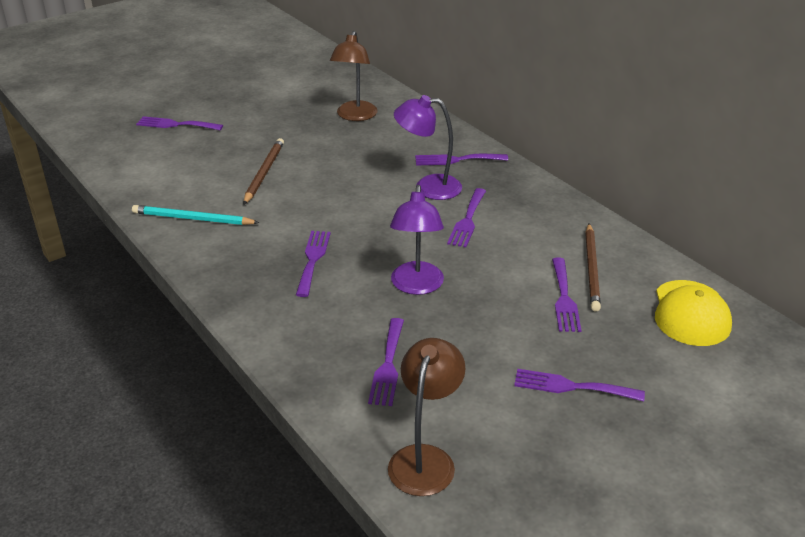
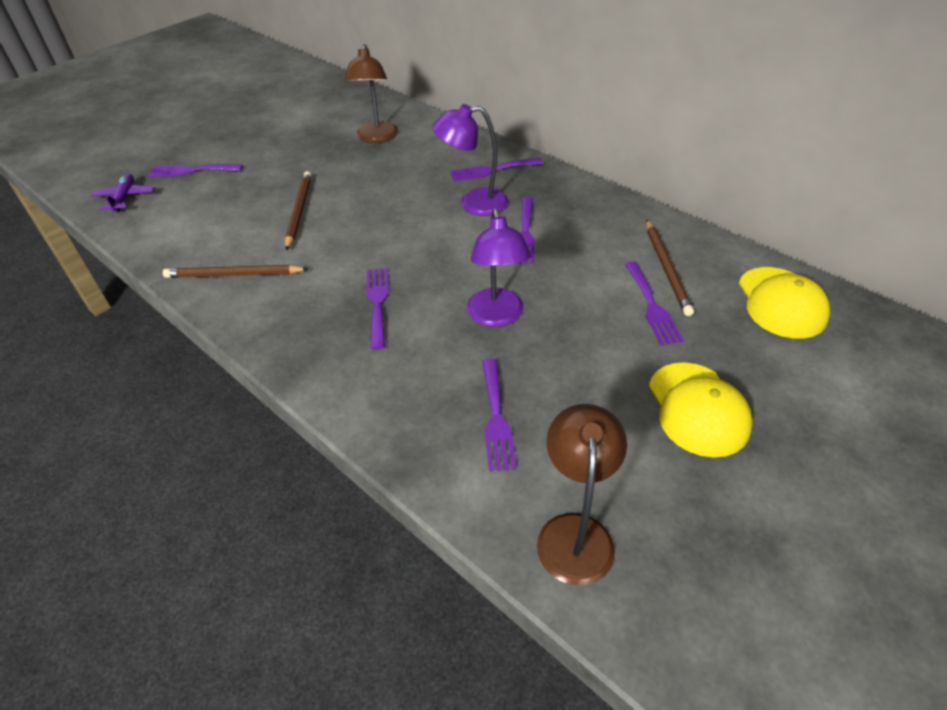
camera: 10 degrees left, 10 degrees up
turquoise pencil [132,205,259,225] -> brown pencil [163,265,308,278]
purple fork [514,369,645,402] -> yellow cap [649,362,753,458]
none -> purple plane [91,174,154,212]

